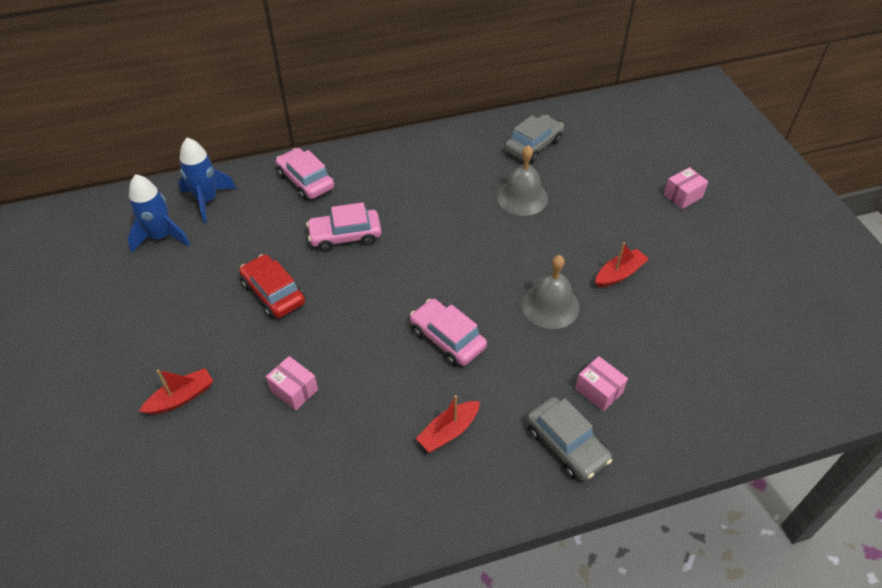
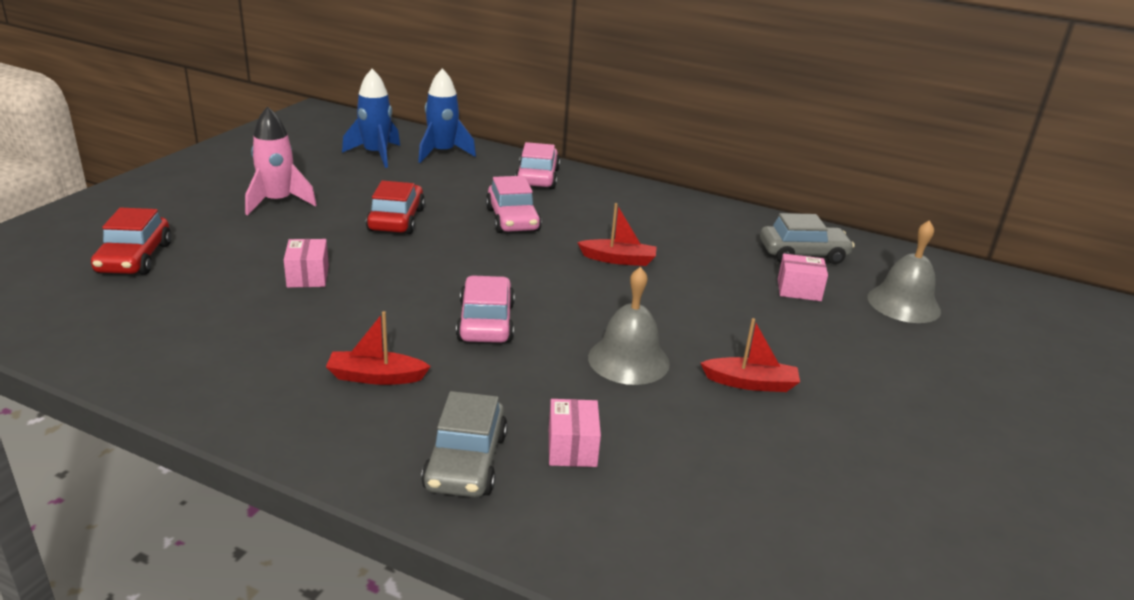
camera: 40 degrees right, 20 degrees down
red boat [139,368,213,415] -> red boat moved to [577,203,657,266]
pink car [306,202,381,252] -> pink car turned 135 degrees counterclockwise [486,176,542,233]
grey bell [497,145,548,216] -> grey bell moved to [867,220,941,323]
pink box [664,167,709,209] -> pink box moved to [778,254,828,301]
none -> red car [91,208,171,275]
none -> pink rocket [245,106,317,216]

